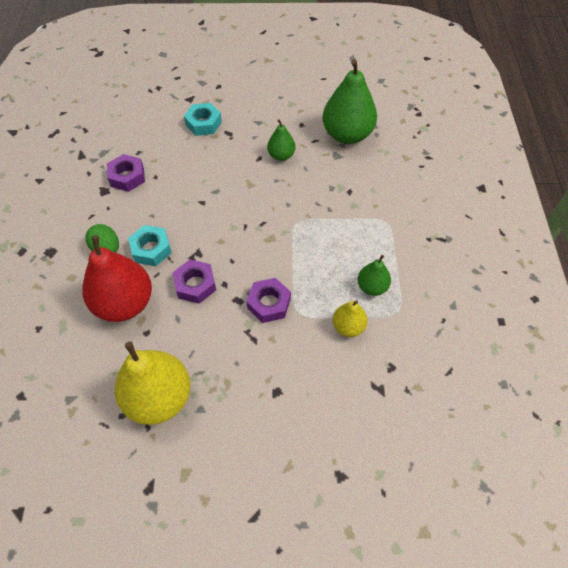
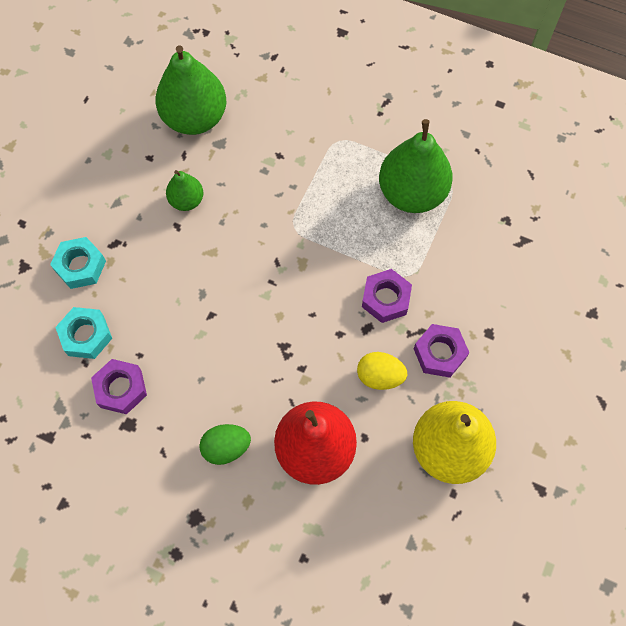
camera: 65 degrees left, 10 degrees up
turquoise nut [128,225,172,266] -> turquoise nut moved to [55,307,112,359]
purple nut [173,259,216,304] -> purple nut moved to [414,324,469,378]
yellow pear [333,300,368,337] -> none
green pear [357,255,391,296] -> green pear [379,119,453,213], size x1.94
none -> yellow egg [357,352,407,390]

